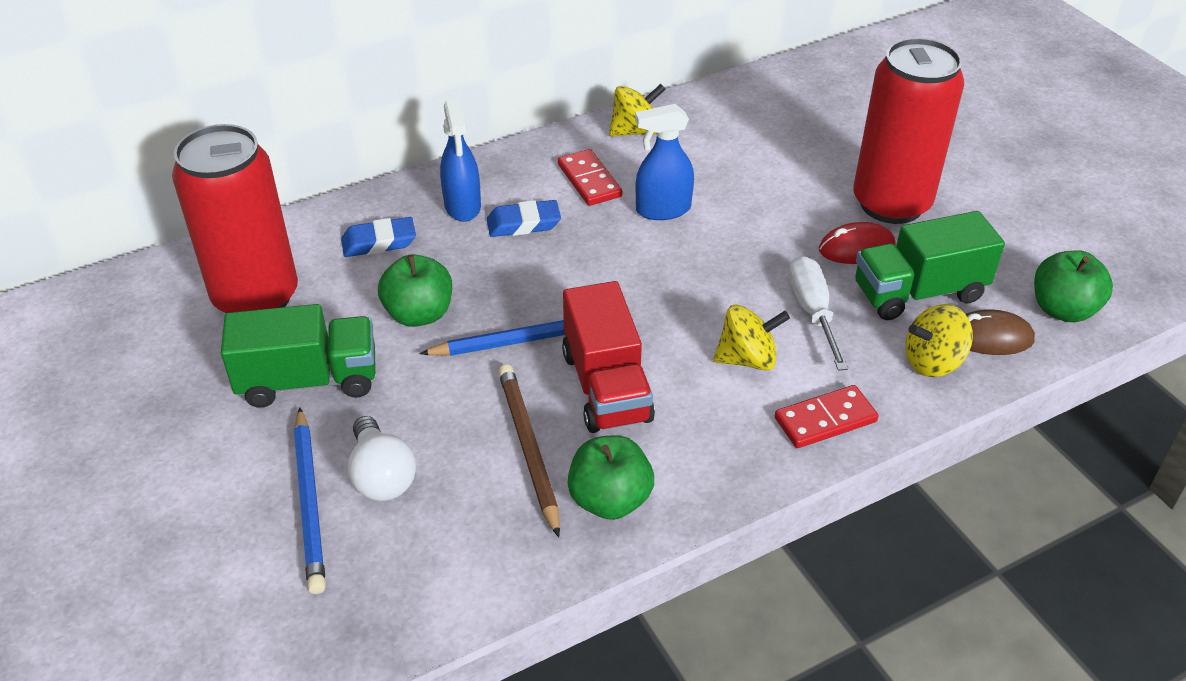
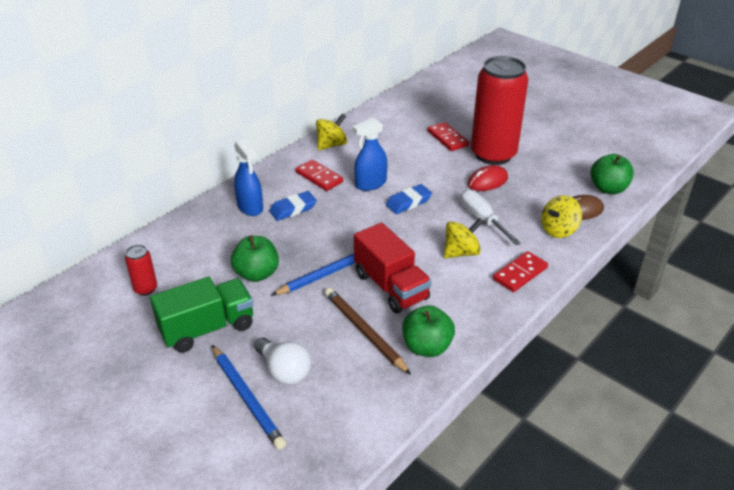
camera: 20 degrees left, 5 degrees down
red can [172,124,298,313] -> red can [125,245,157,296], size x0.41
blue eraser [341,217,416,257] -> blue eraser moved to [386,184,432,214]
green truck [855,211,1005,320] -> none
none -> red domino [428,122,469,151]

